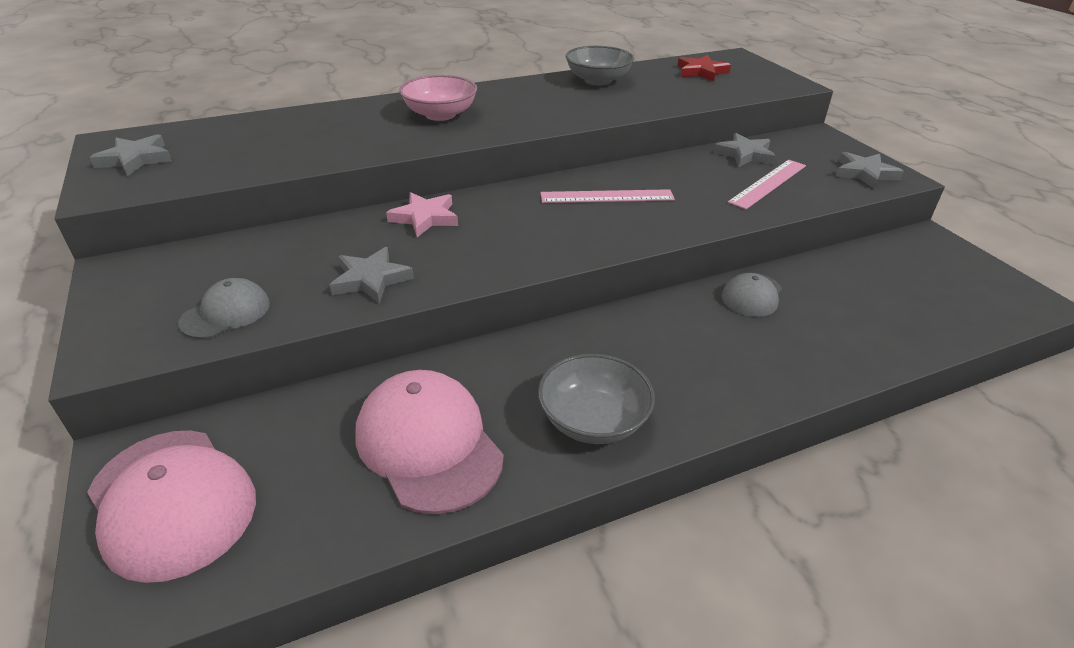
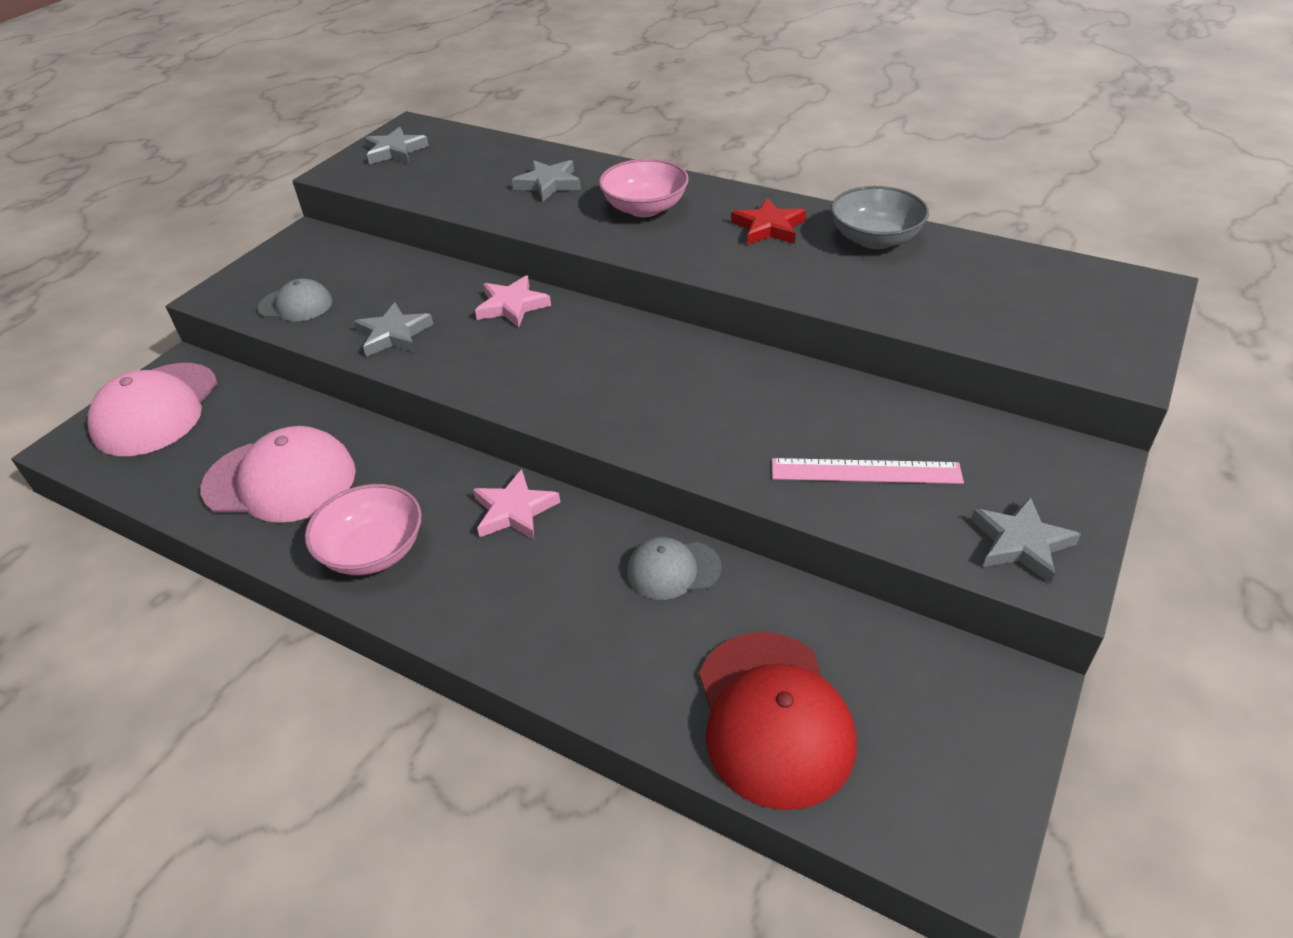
camera: 55 degrees right, 5 degrees up
pink cap [355,370,504,514] -> pink cap turned 75 degrees clockwise [200,426,356,523]
grey bowl [538,354,655,444] -> pink bowl [305,484,422,575]
pink ruler [540,189,675,203] -> none
red star [677,55,731,82] -> red star moved to [731,198,806,245]
grey star [713,133,776,167] -> grey star moved to [512,160,581,201]
none -> pink star [473,469,560,540]
none -> red cap [699,632,857,810]

